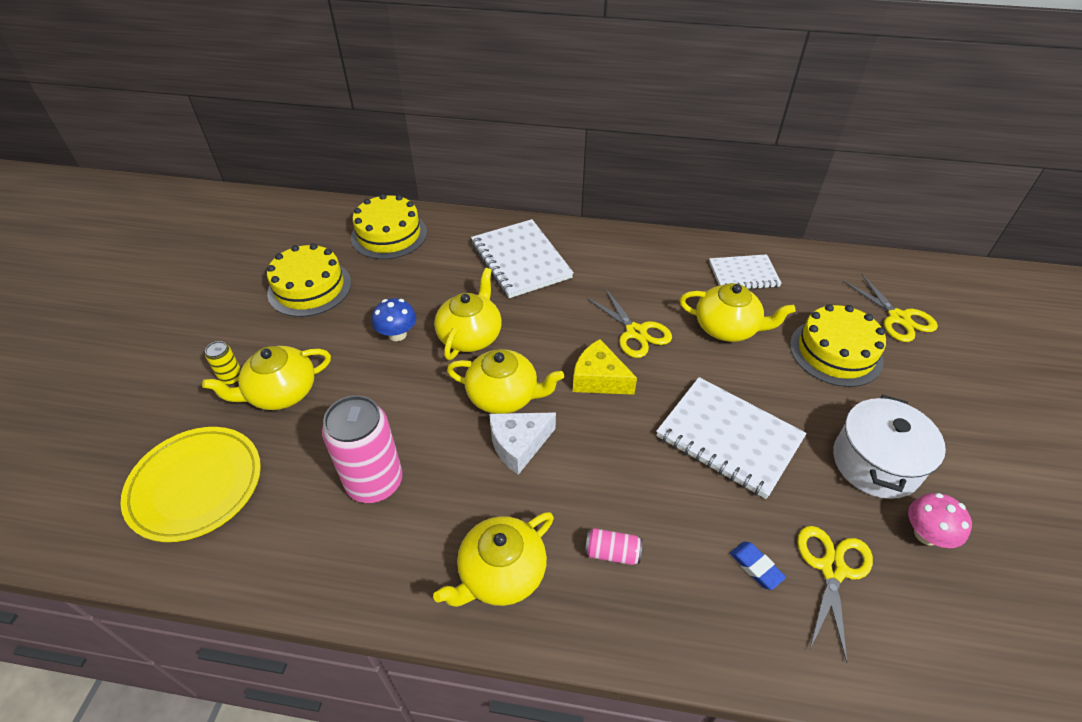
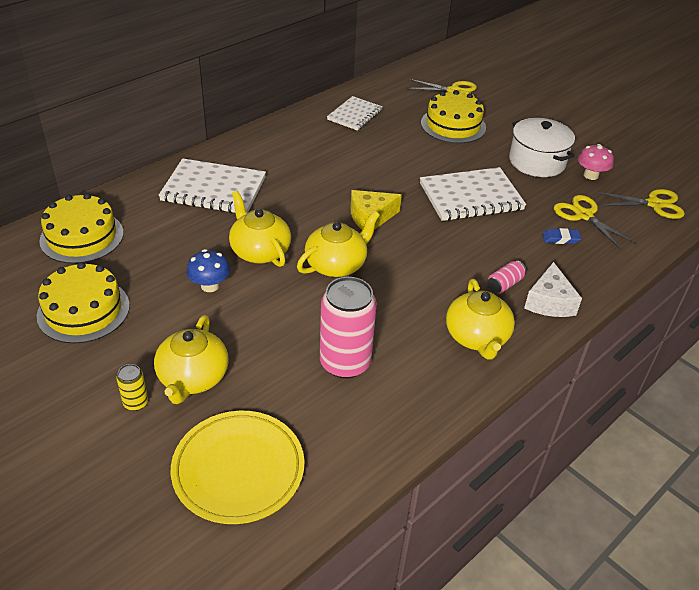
camera: 55 degrees left, 5 degrees down
white cheese [489,412,556,475] -> white cheese moved to [524,262,582,317]
yellow scissors [586,288,672,358] -> yellow scissors moved to [597,189,685,219]
yellow teapot [680,283,796,342] -> none

